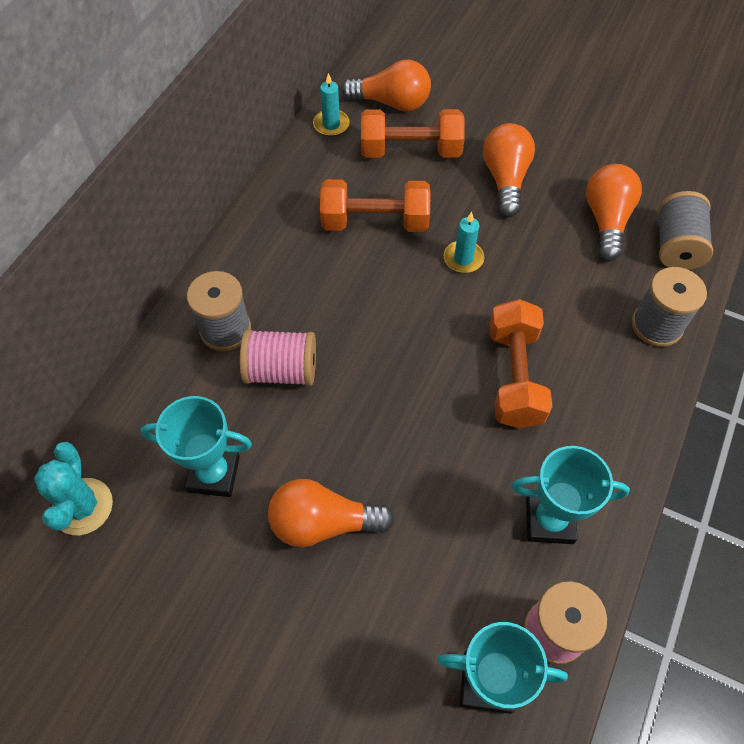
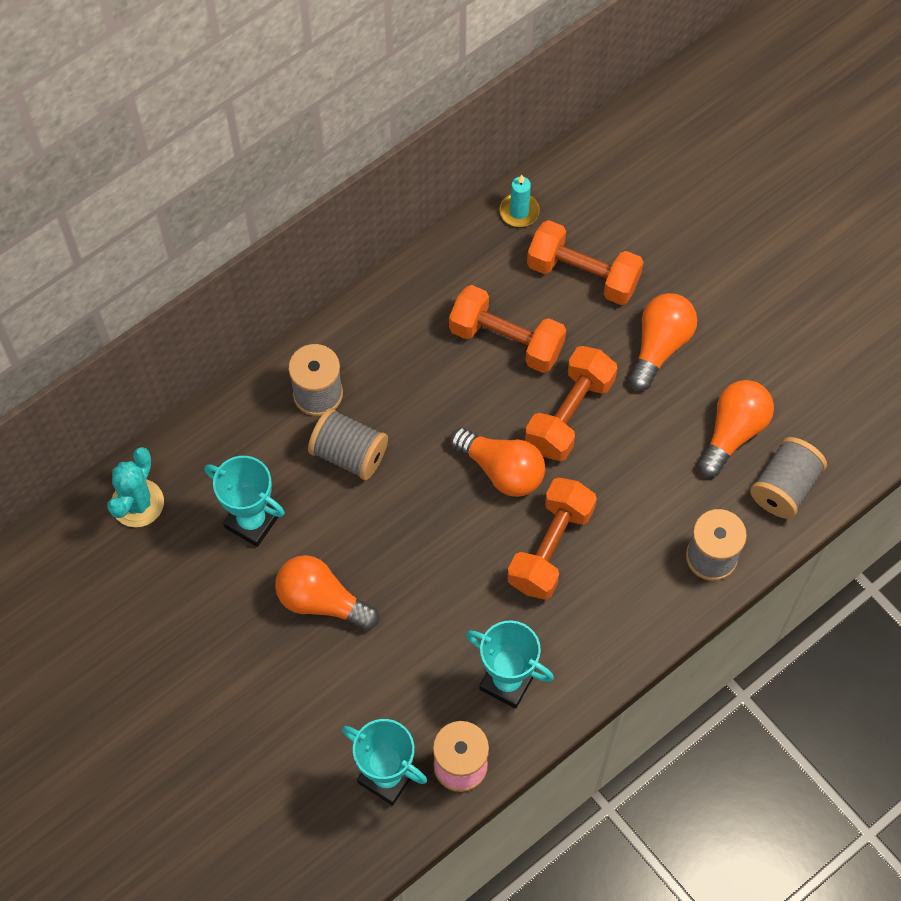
camera: 25 degrees right, 5 degrees up
pink spool [240,329,316,386] -> grey spool [308,408,388,480]
orange light bulb [341,60,431,111] -> orange light bulb moved to [450,427,545,497]
turquoise candle [444,212,484,273] -> orange dumbbell [525,346,617,461]

